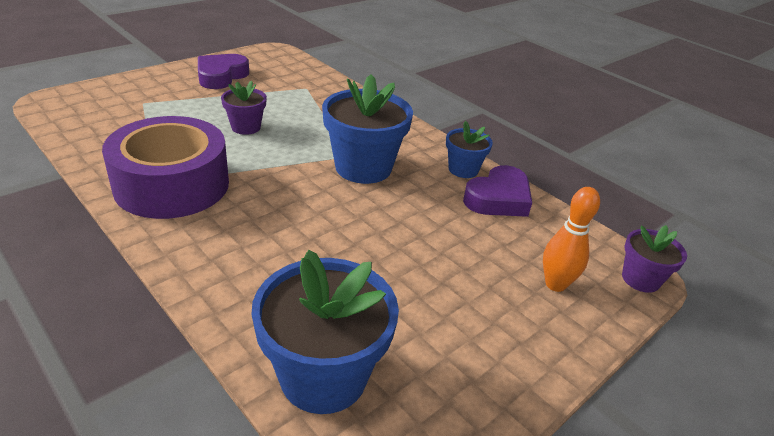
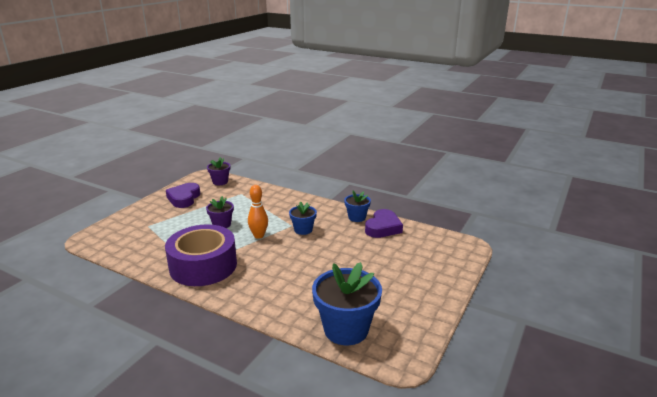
camera: 15 degrees left, 10 degrees down
blue flower pot [322,74,413,184] -> blue flower pot [289,201,317,235], size x0.54
orange bowling pin [543,187,600,292] -> orange bowling pin moved to [248,185,268,239]
purple flower pot [622,225,687,293] -> purple flower pot moved to [207,157,230,185]

